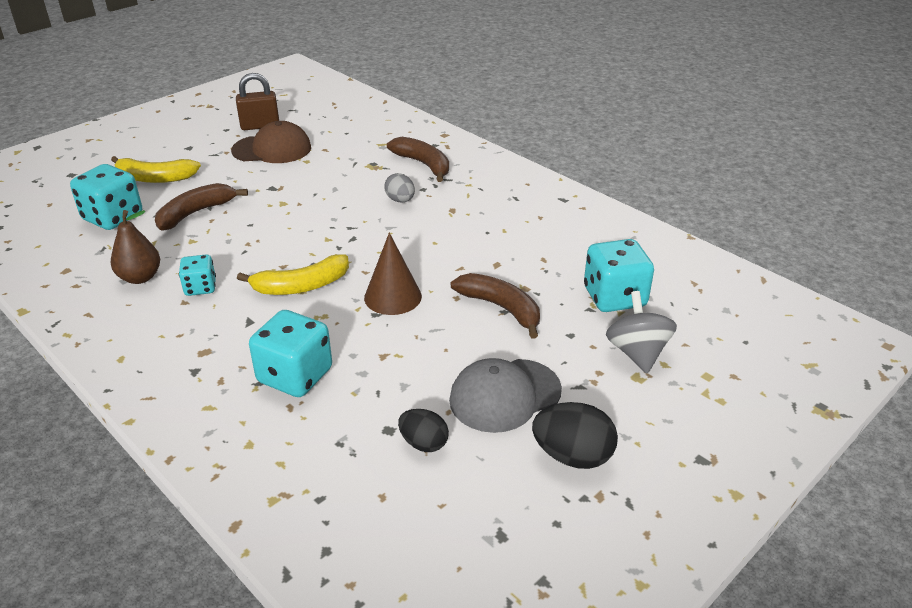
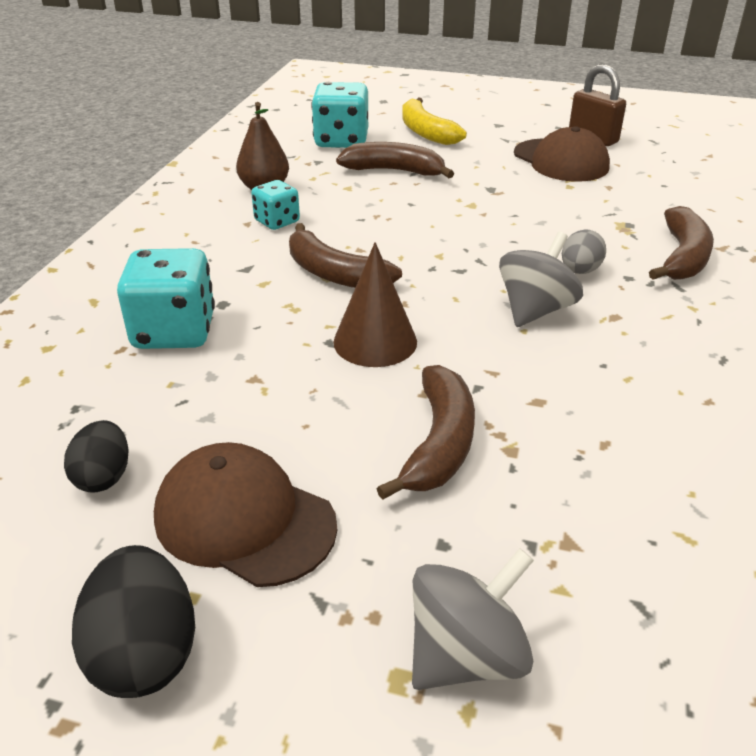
camera: 60 degrees right, 0 degrees up
yellow banana [237,254,349,295] -> brown banana [289,223,402,288]
grey cap [449,358,562,433] -> brown cap [154,442,337,587]
turquoise dice [584,239,654,312] -> none
none -> grey spinning top [499,232,583,327]

